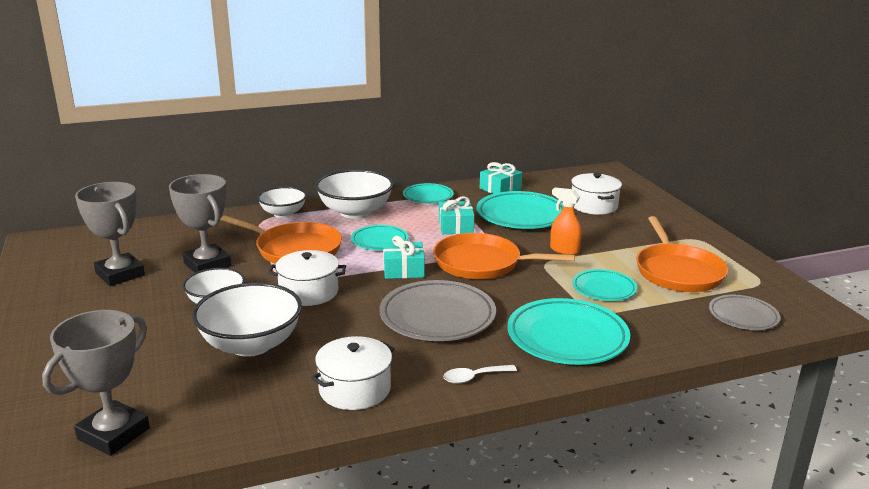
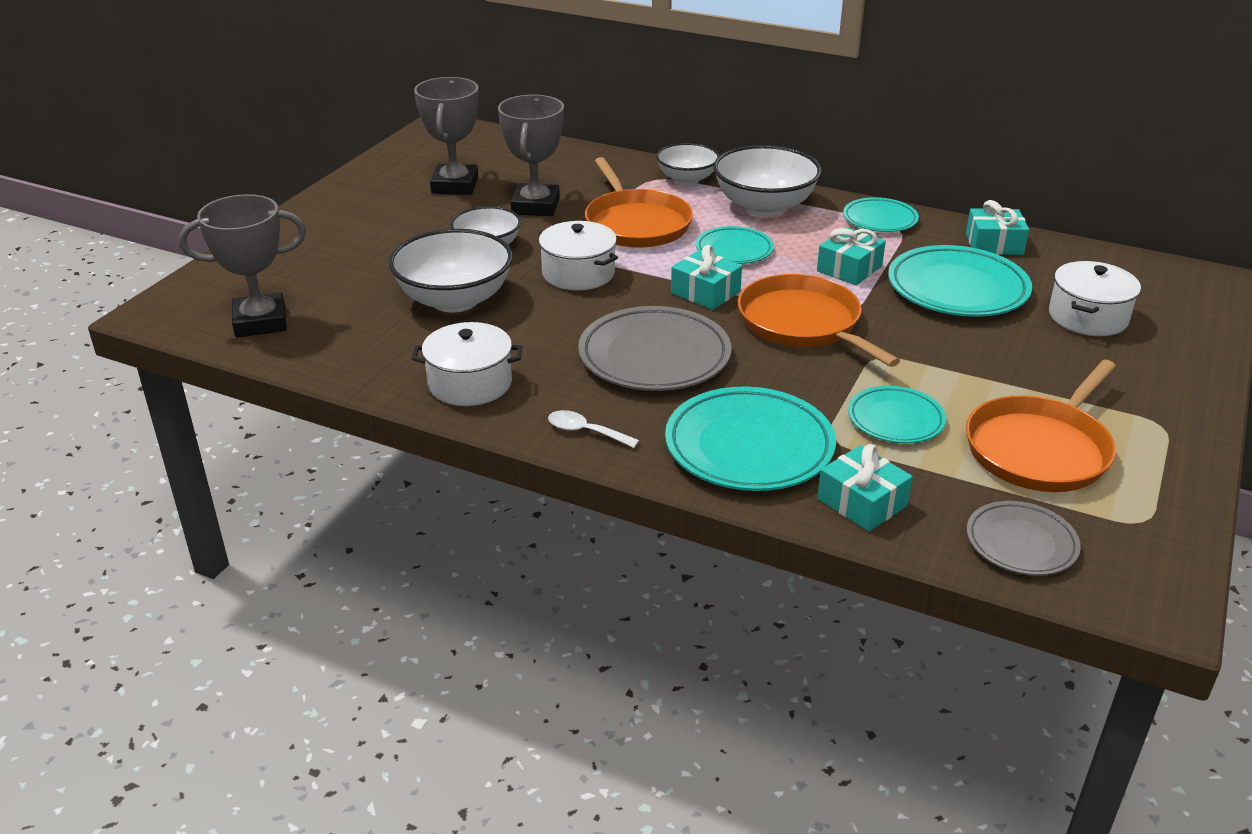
camera: 45 degrees right, 10 degrees up
orange spray bottle [550,187,582,255] -> none
none -> turquoise gift [817,444,913,532]

